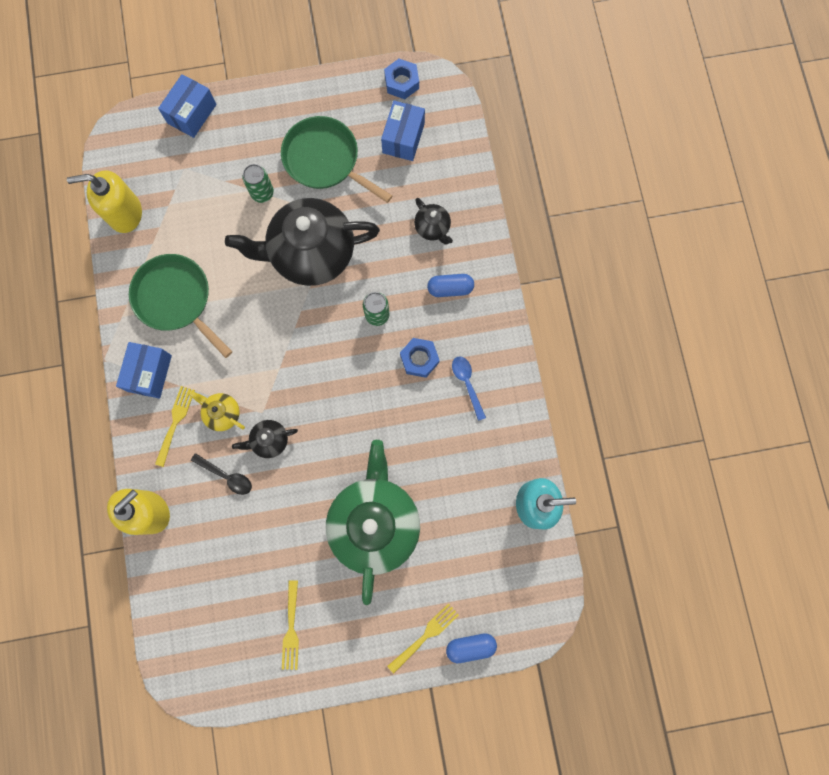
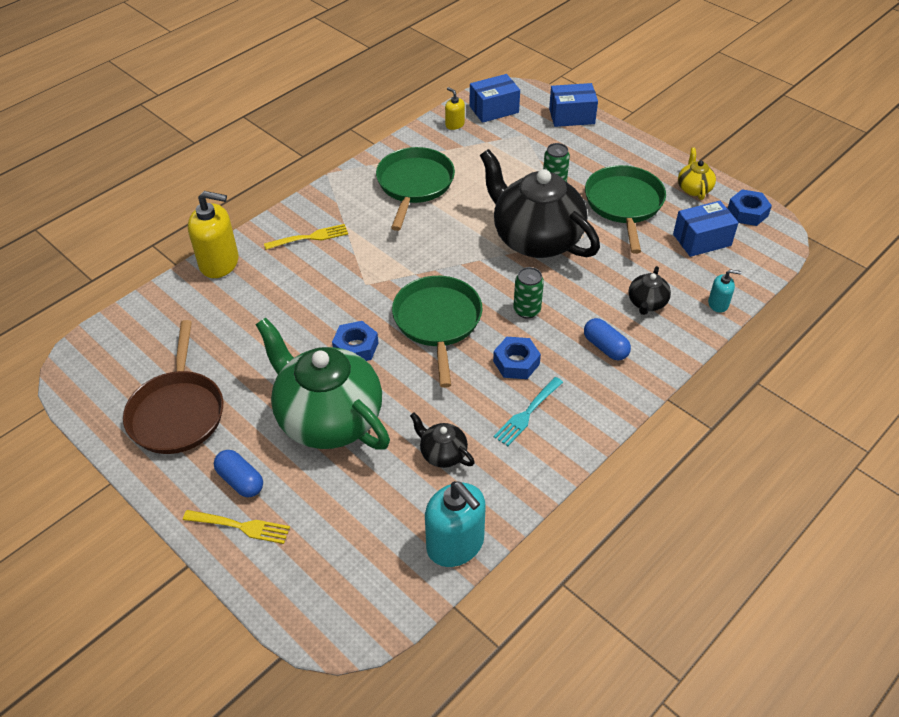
camera: 55 degrees right, 30 degrees down
yellow soap dispenser [67,170,142,233] -> yellow soap dispenser [445,87,465,130], size x0.50
blue box [116,342,172,399] -> blue box moved to [470,74,520,123]
yellow teapot [188,390,245,431] -> yellow teapot moved to [678,148,716,200]
black spoon [191,453,252,495] -> none
black teapot [232,420,298,458] -> black teapot moved to [410,413,475,468]
yellow fork [282,580,299,670] -> brown pan [123,320,223,454]
green teapot [326,440,420,605] -> green teapot turned 105 degrees counterclockwise [256,317,390,450]
blue capsule [446,634,497,663] -> blue capsule moved to [214,450,263,497]
blue spoon [452,356,486,421] -> turquoise fork [494,377,563,446]
none -> blue nut [332,321,378,361]
none -> green pan [392,276,482,388]
none -> turquoise soap dispenser [708,269,742,313]

